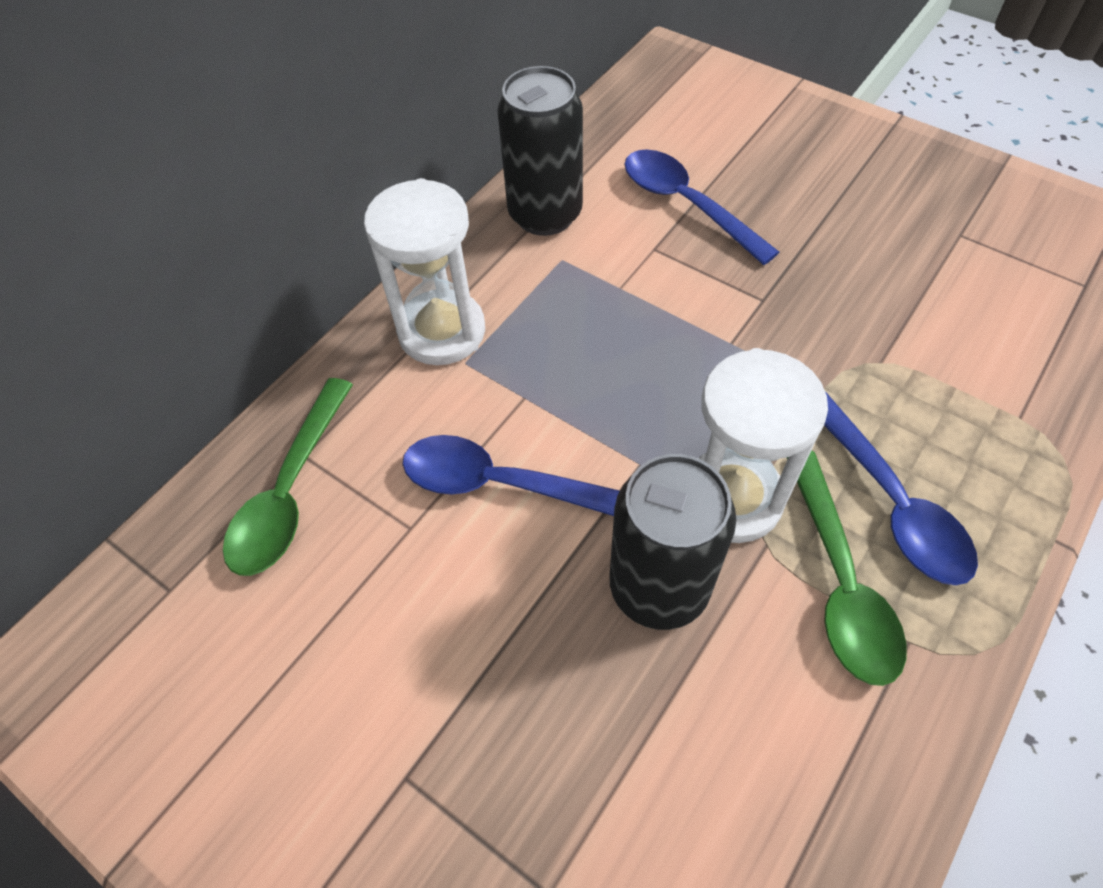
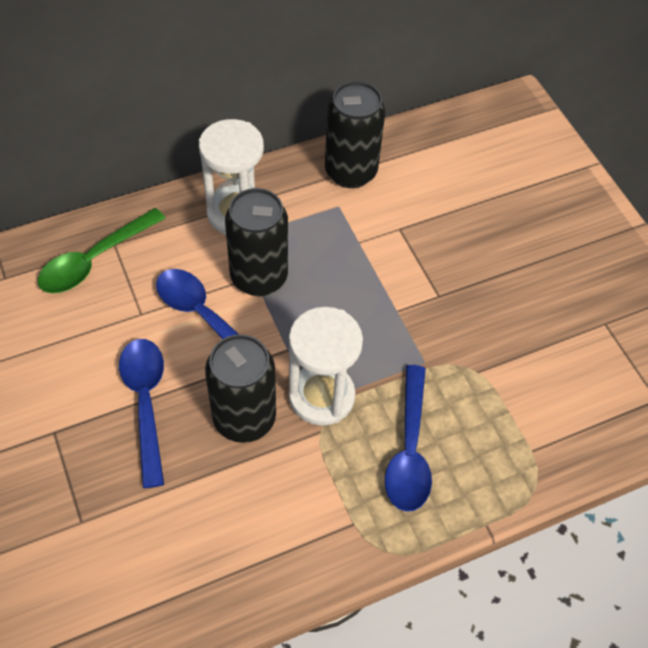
camera: 25 degrees right, 0 degrees up
blue spoon [624,149,779,265] -> blue spoon moved to [119,339,164,488]
green spoon [787,451,907,686] -> none
none -> black can [225,188,288,296]

